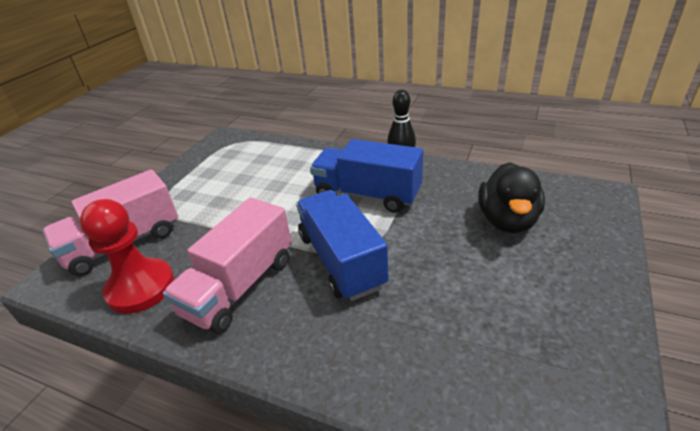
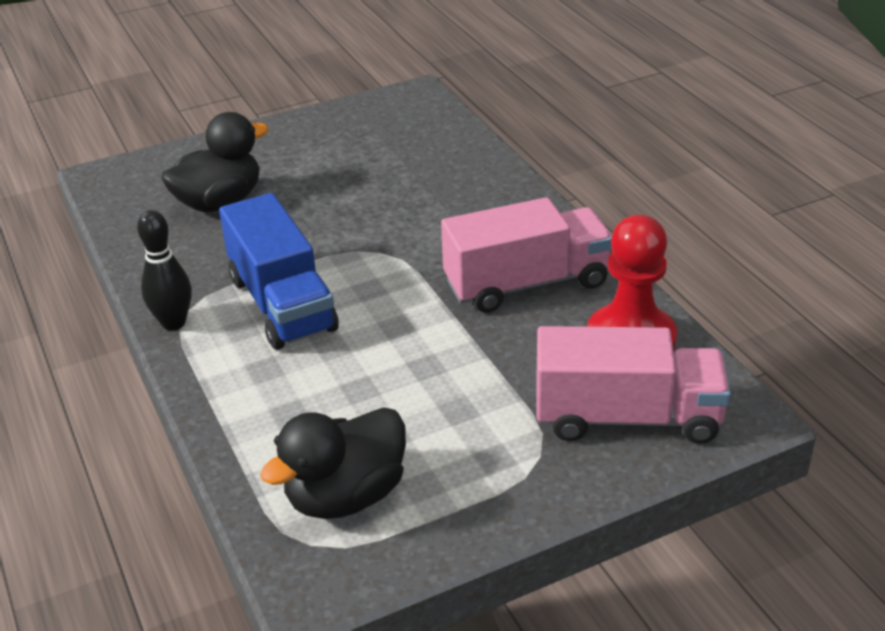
camera: 140 degrees left, 0 degrees up
blue truck [296,190,389,301] -> none
none -> black duck [260,407,406,519]

